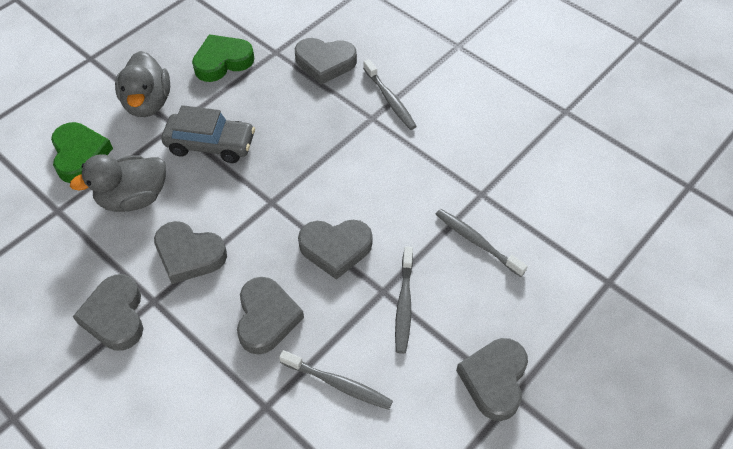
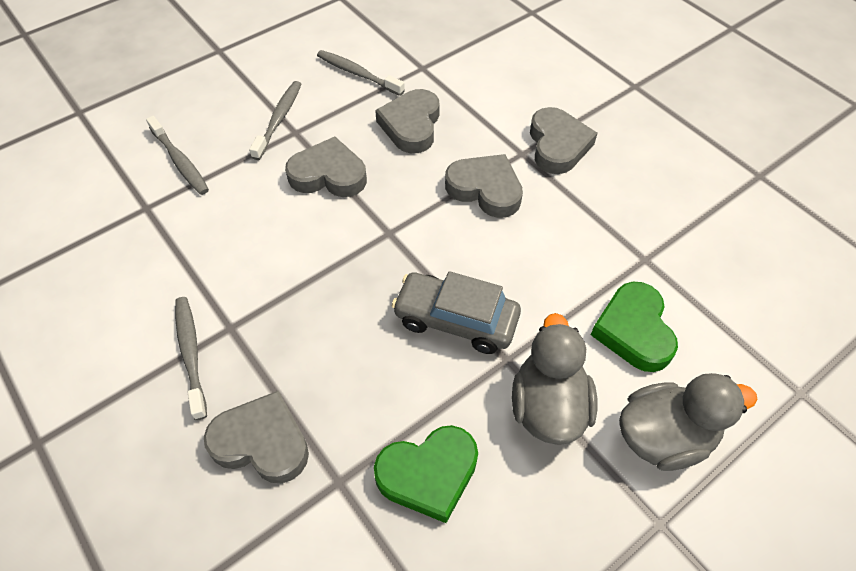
camera: 170 degrees left, 0 degrees up
grey duck [70,154,166,212] -> grey duck moved to [619,373,757,471]
grey heart [456,338,528,421] -> none

